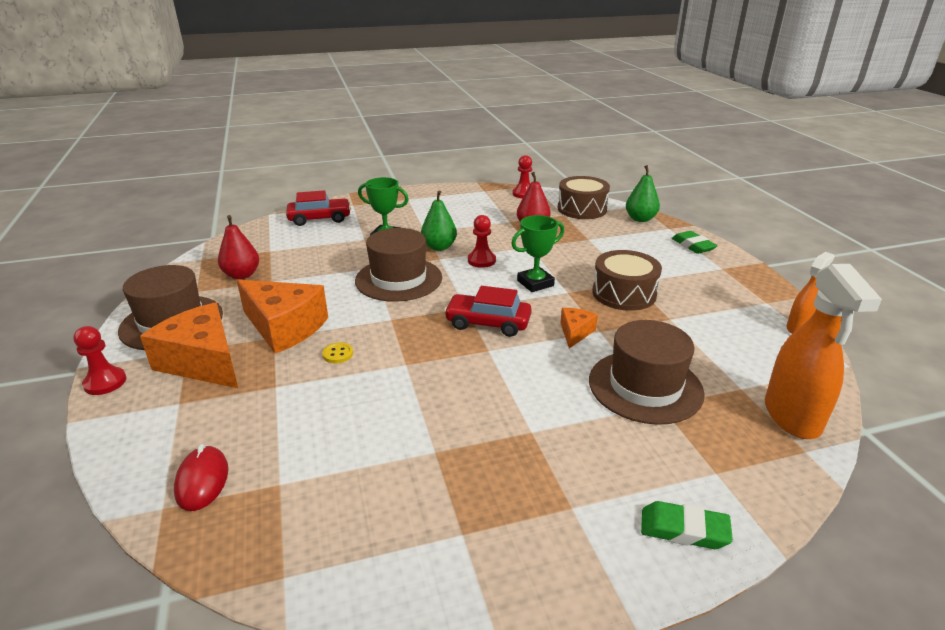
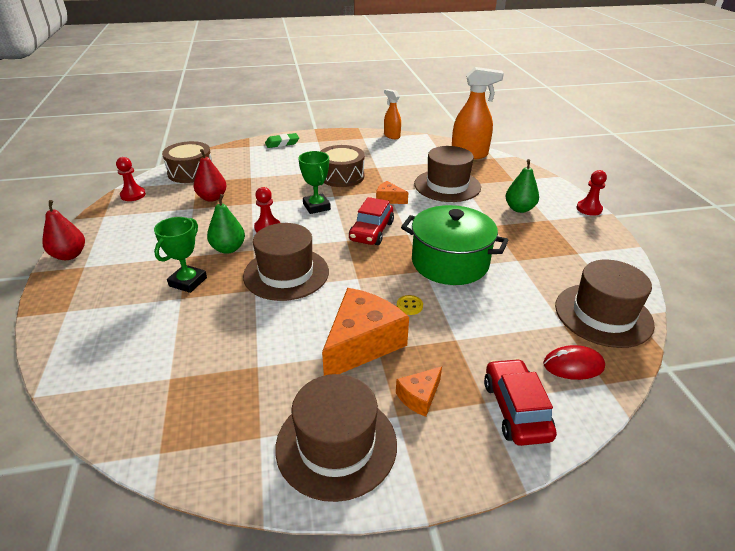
camera: 85 degrees left, 5 degrees up
red pawn [74,326,126,395] -> red pawn moved to [576,170,607,216]
orange cheese [140,303,238,388] -> orange cheese [396,366,442,417], size x0.49
red pear [218,215,259,279] -> red pear moved to [42,200,85,260]
red car [286,190,351,226] -> red car moved to [484,358,557,446]
green pear [626,165,660,222] -> green pear moved to [506,159,539,213]
green eraser [641,501,733,549] -> none
none -> green pot [401,205,509,285]
none -> brown hat [555,260,655,348]

